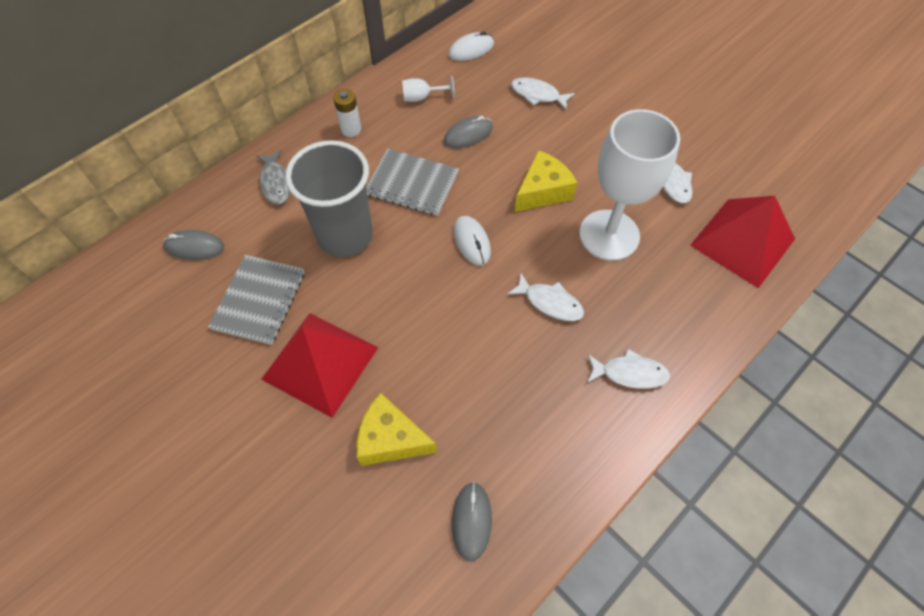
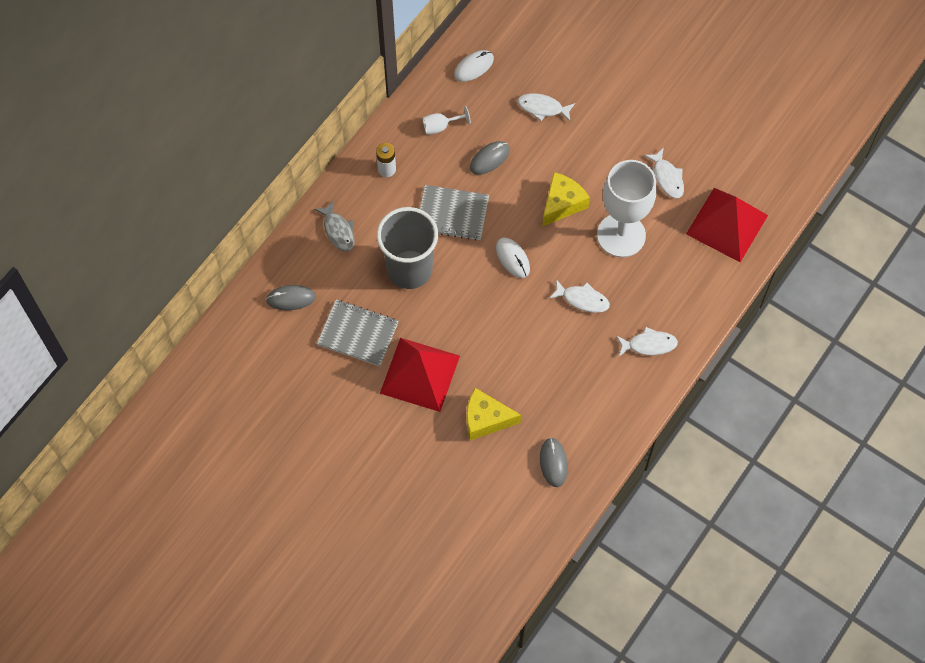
camera: 10 degrees left, 5 degrees up
grey notebook [208,255,304,345] -> grey notebook turned 75 degrees counterclockwise [317,300,399,366]

